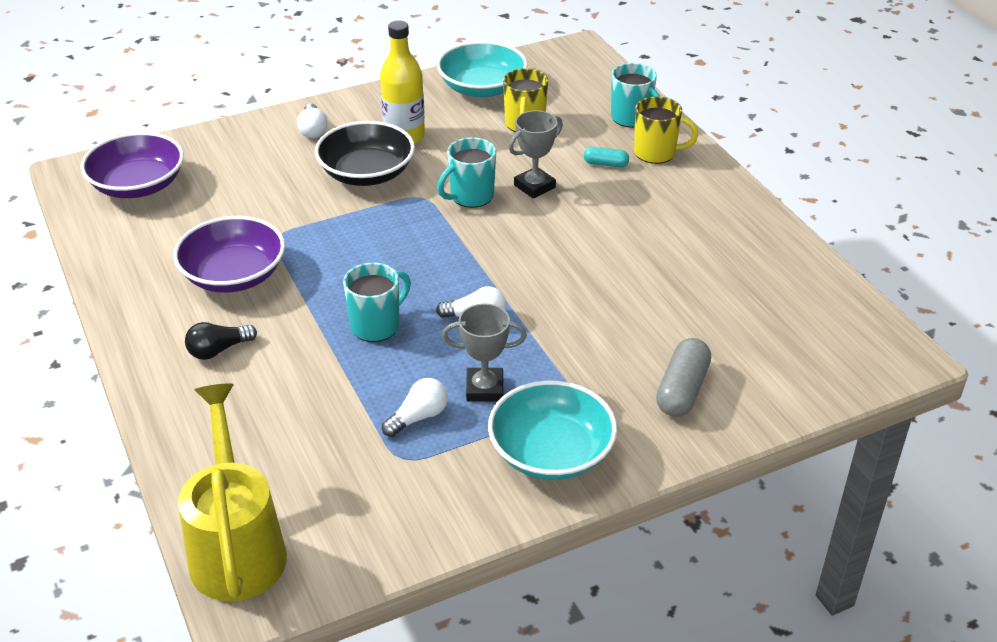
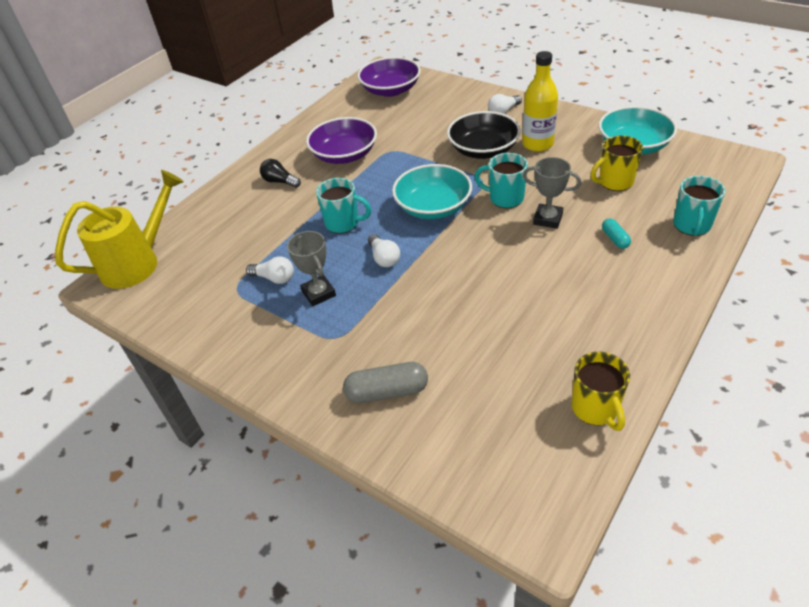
camera: 65 degrees right, 5 degrees up
turquoise bowl [488,380,617,480] -> turquoise bowl moved to [392,164,472,219]
yellow mug [634,96,698,164] -> yellow mug moved to [572,352,630,431]

